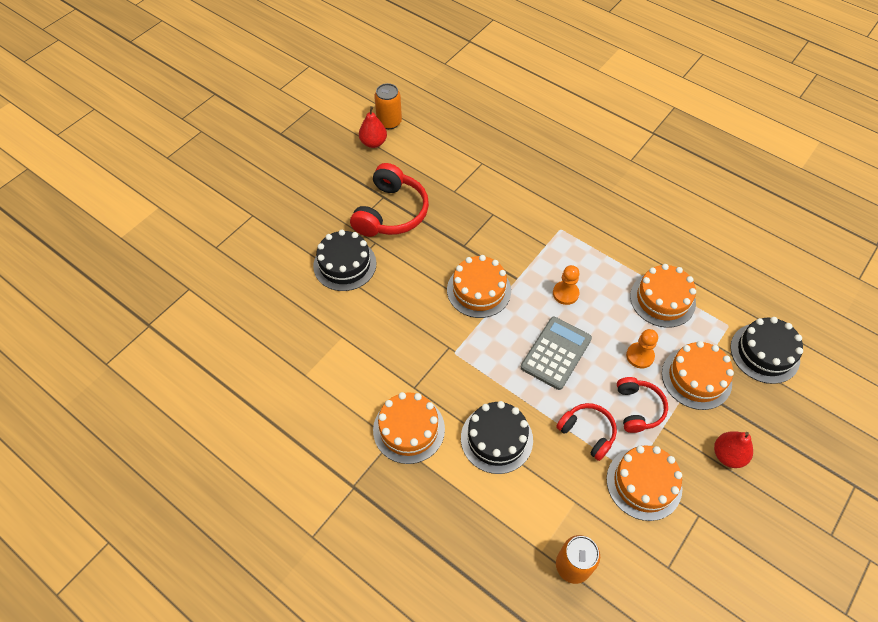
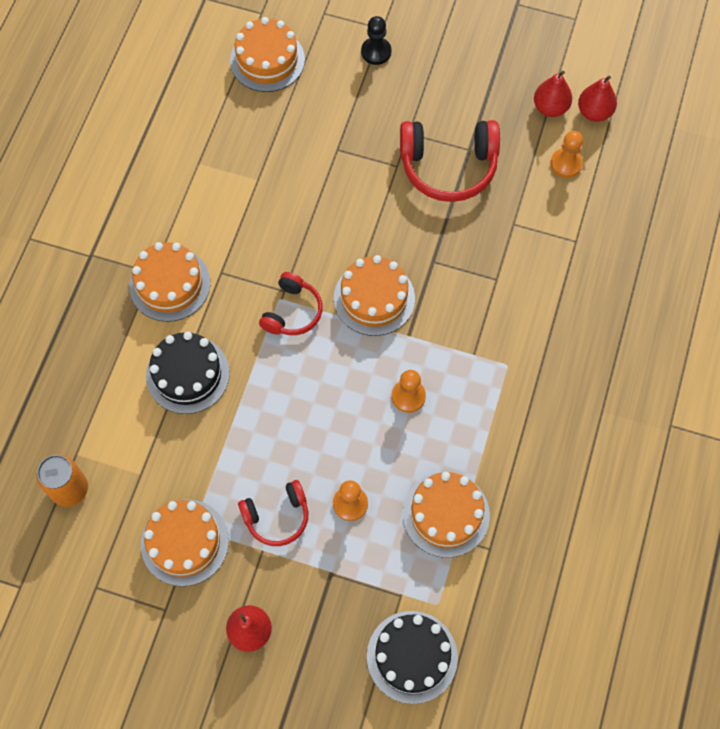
camera: 70 degrees right, 10 degrees up
black cake [313,230,376,291] -> none
orange can [374,83,402,129] -> red pear [578,76,617,122]
grey calculator [521,317,592,390] -> none
red headphones [556,403,617,461] -> red headphones moved to [259,272,323,335]
orange cake [662,341,734,410] -> orange cake moved to [230,17,305,92]
none -> black pawn [361,16,391,65]
none -> orange pawn [550,131,583,178]

